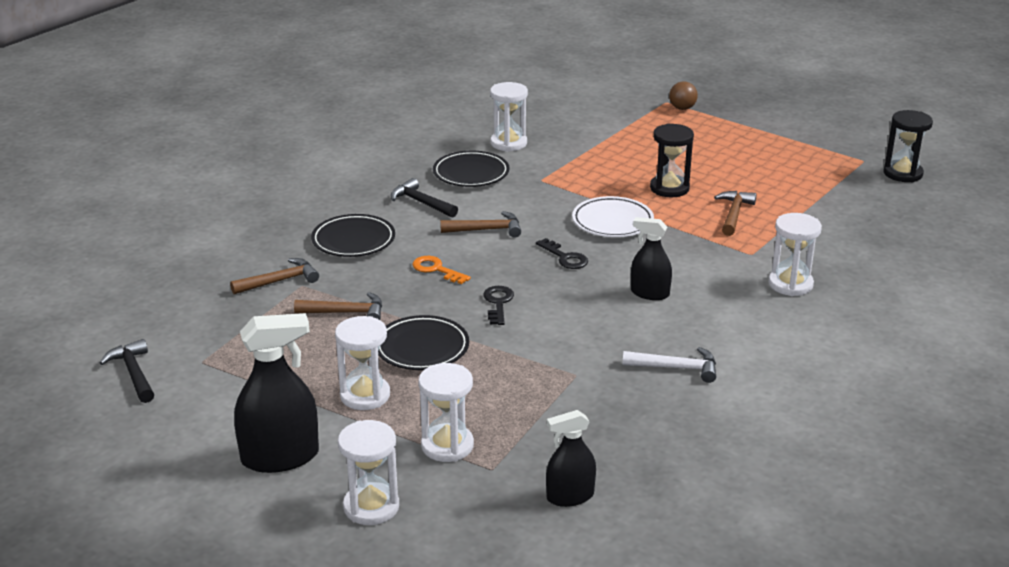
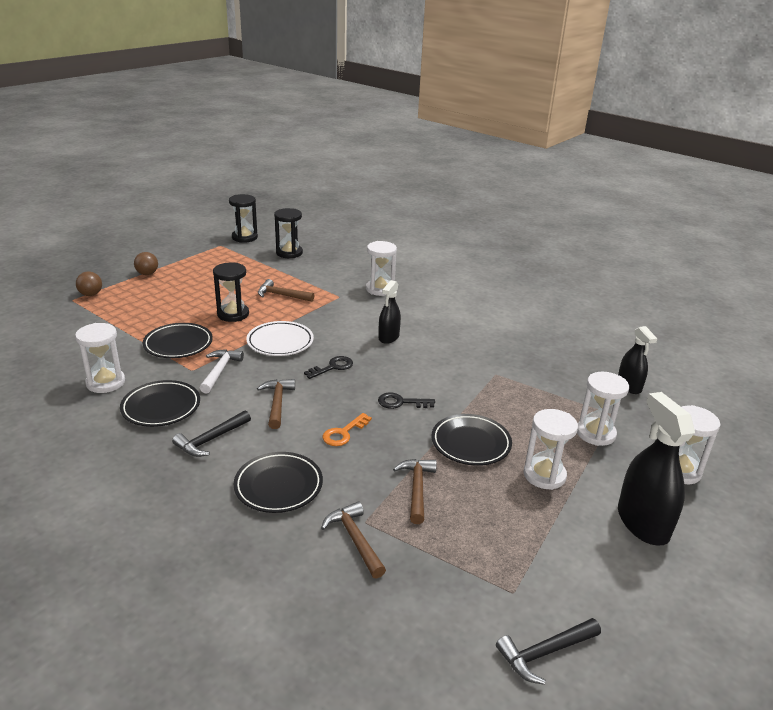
camera: 90 degrees left, 0 degrees up
white hammer [623,347,716,383] -> white hammer moved to [200,349,244,393]
none -> brown ball [134,252,158,275]
none -> black plate [143,323,213,358]
none -> black hourglass [274,208,303,258]

